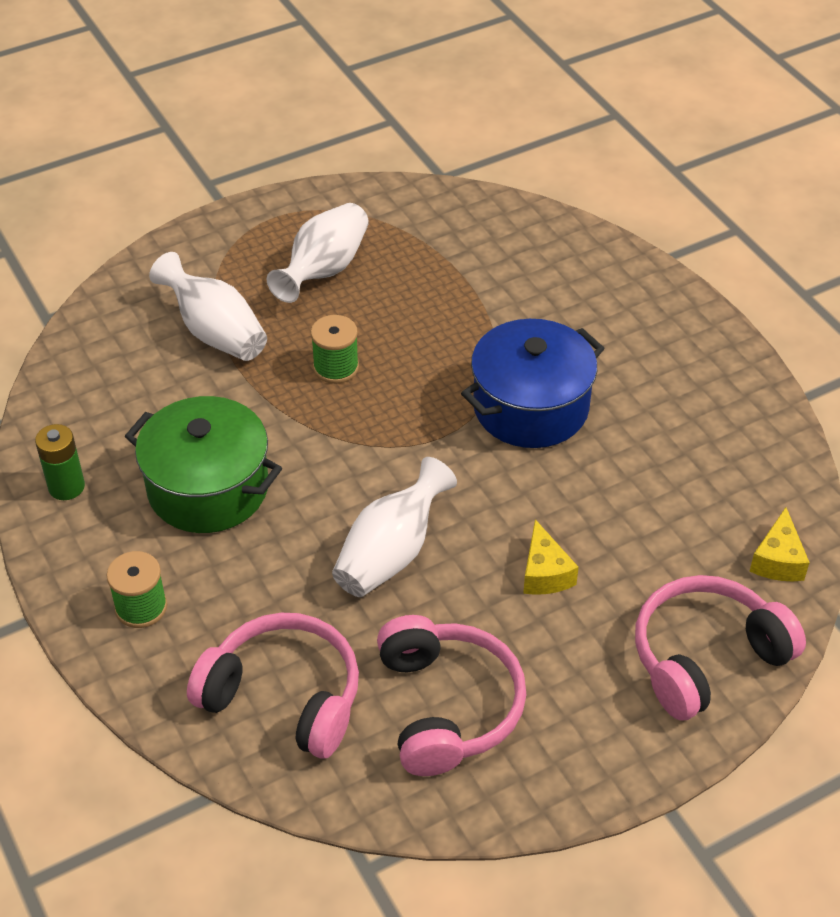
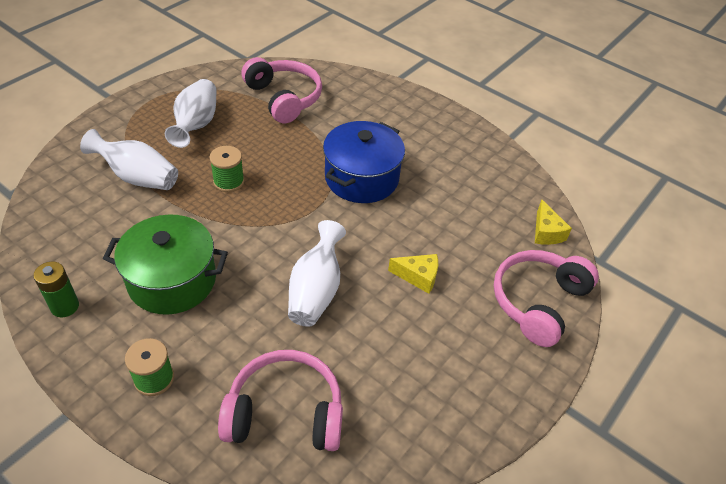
camera: 25 degrees left, 0 degrees up
pink headphones [377,615,526,776] -> pink headphones moved to [241,57,322,124]
yellow cheese [523,519,579,595] -> yellow cheese turned 45 degrees counterclockwise [388,254,438,294]

